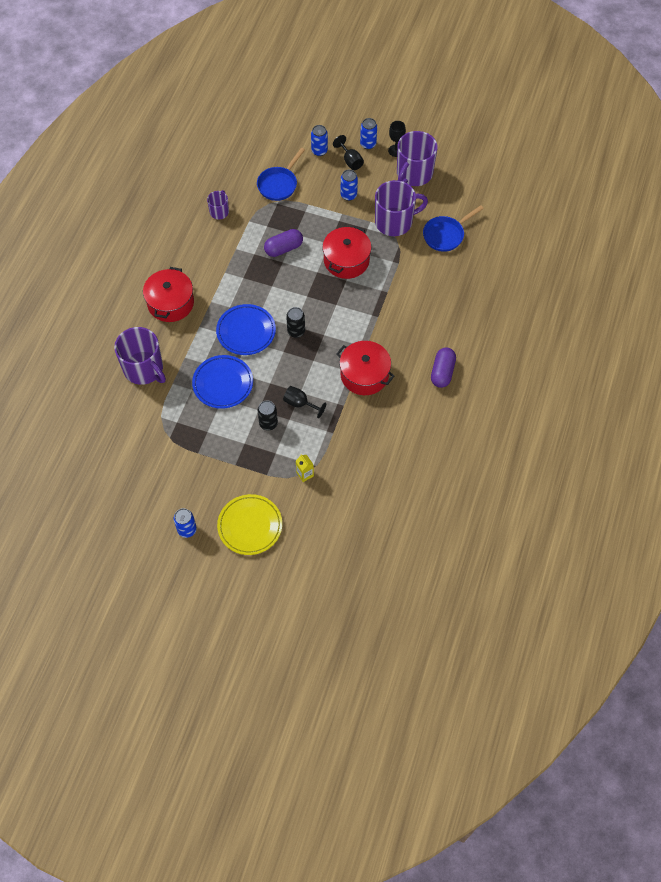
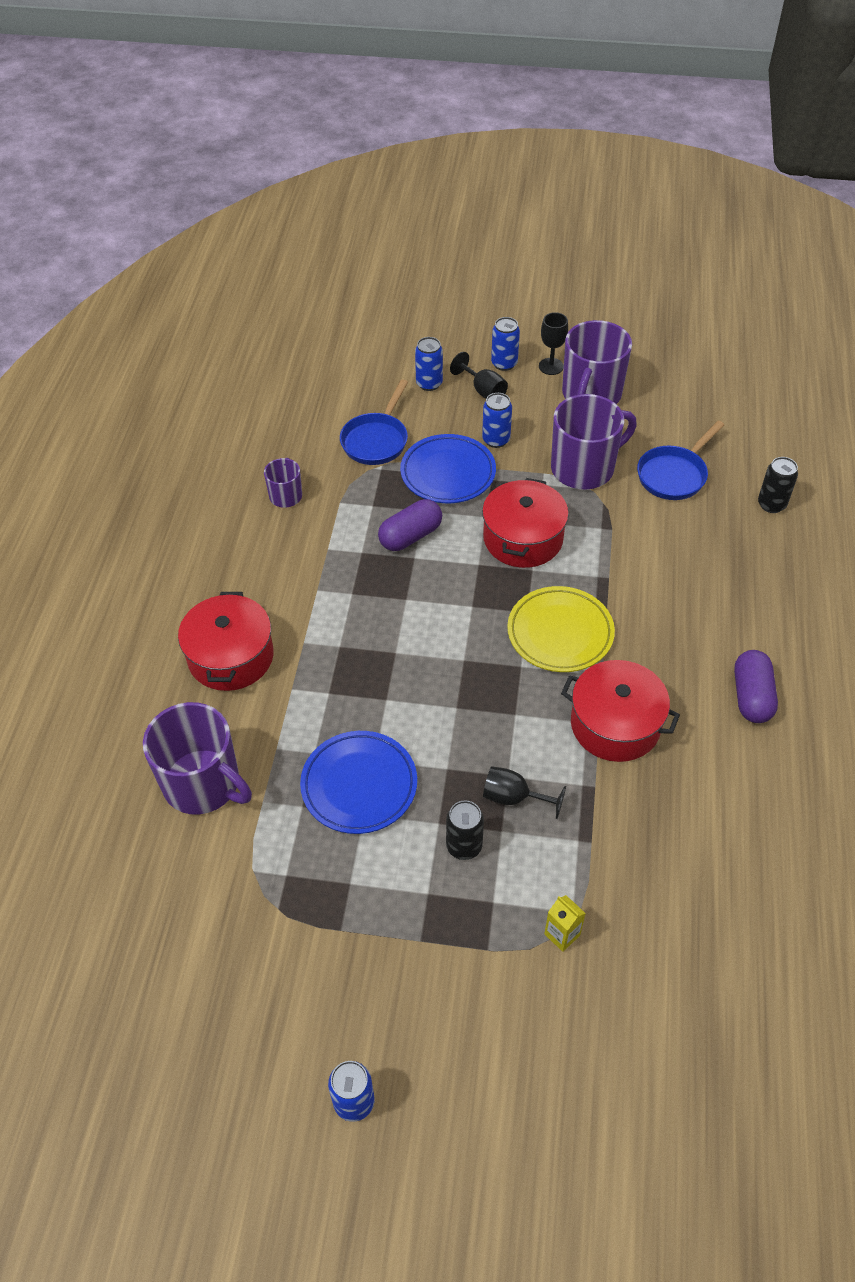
camera: 10 degrees left, 10 degrees down
blue plate [216,304,276,355] -> blue plate moved to [400,434,496,503]
yellow plate [217,494,282,555] -> yellow plate moved to [507,586,615,672]
black can [286,307,305,338] -> black can moved to [758,457,798,513]

